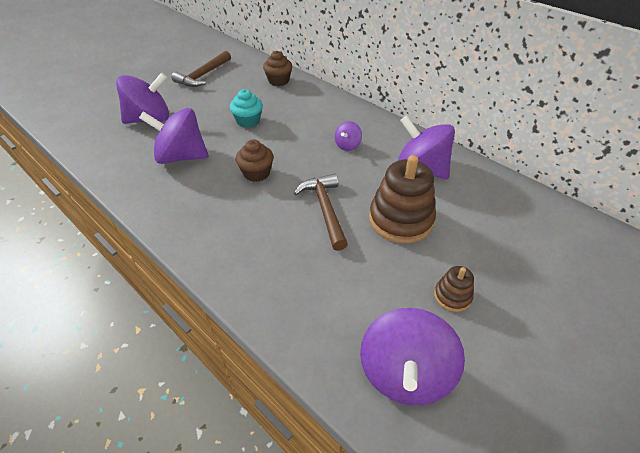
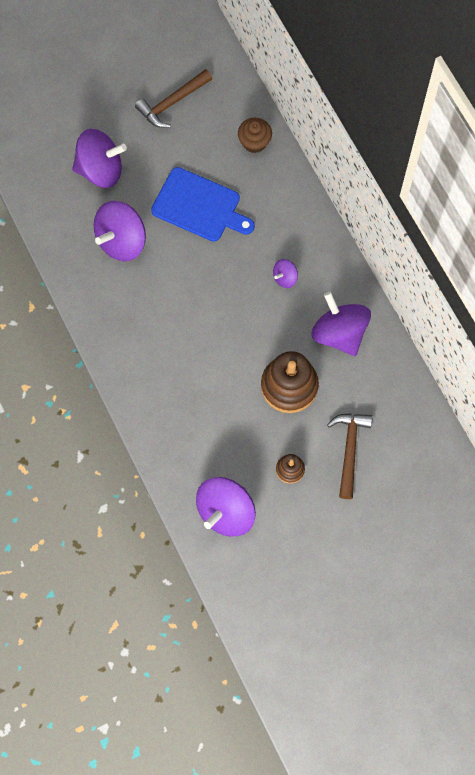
camera: 20 degrees right, 25 degrees up
purple spinning top [139,108,209,164] -> purple spinning top turned 75 degrees counterclockwise [94,201,146,261]
turquoise cupcake [230,89,263,128] -> blue cutting board [151,167,255,242]
brown cupcake [236,139,274,182] -> none
brown hammer [294,173,348,251] -> brown hammer moved to [327,413,372,499]

